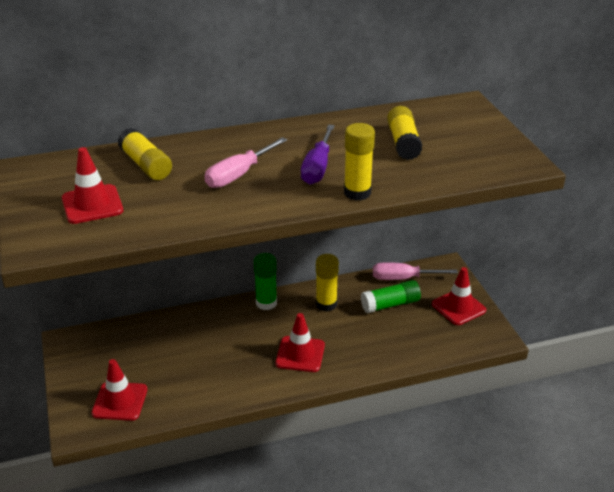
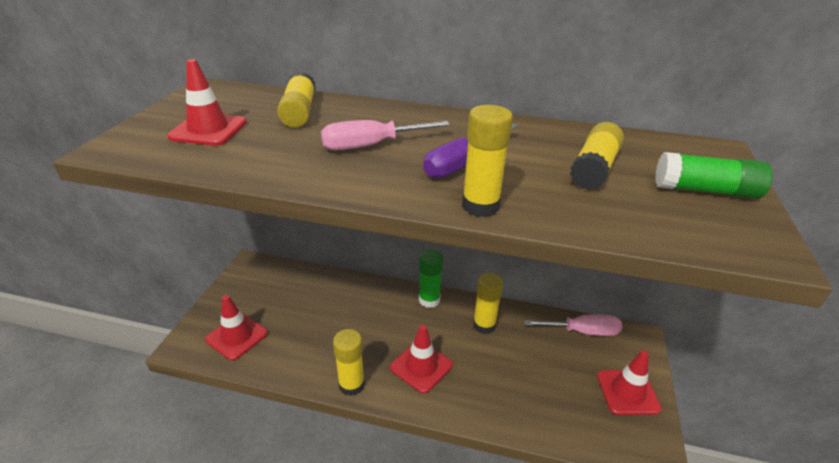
camera: 30 degrees right, 0 degrees up
green glue stick [361,280,421,313] -> green glue stick moved to [655,152,773,199]
pink screwdriver [373,262,458,280] -> pink screwdriver turned 150 degrees clockwise [524,314,622,336]
none -> yellow glue stick [333,329,365,396]

